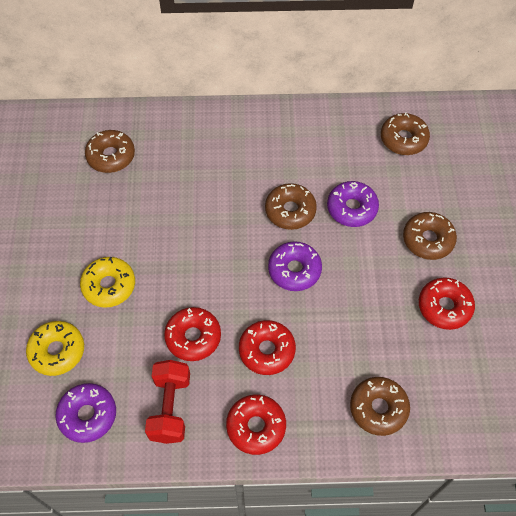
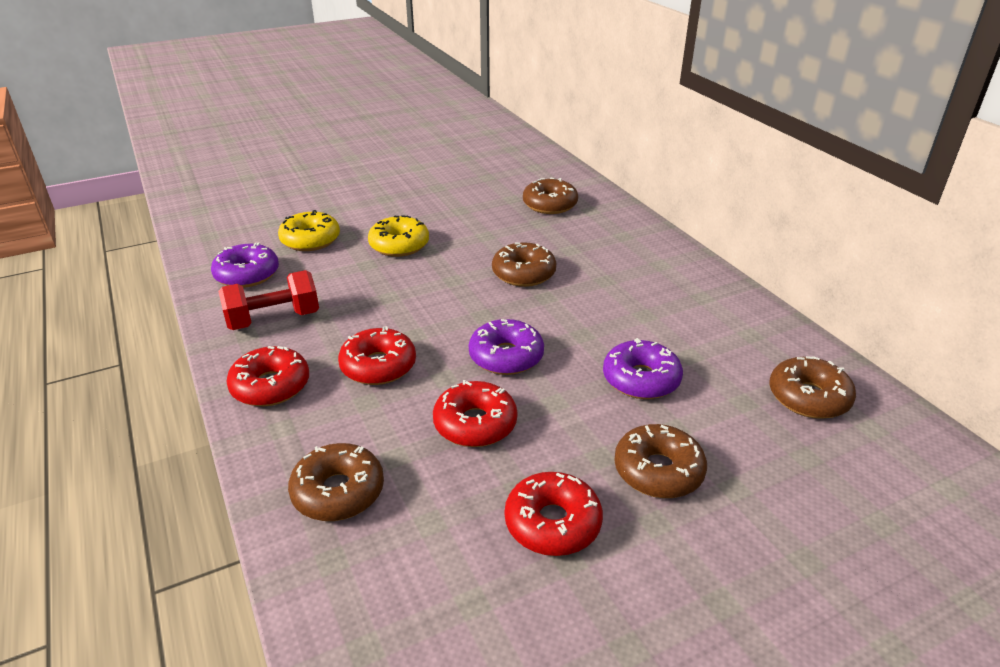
camera: 65 degrees right, 25 degrees down
red donut [164,307,221,361] -> red donut moved to [433,380,518,447]
brown donut [265,183,317,230] -> brown donut moved to [492,242,556,287]

